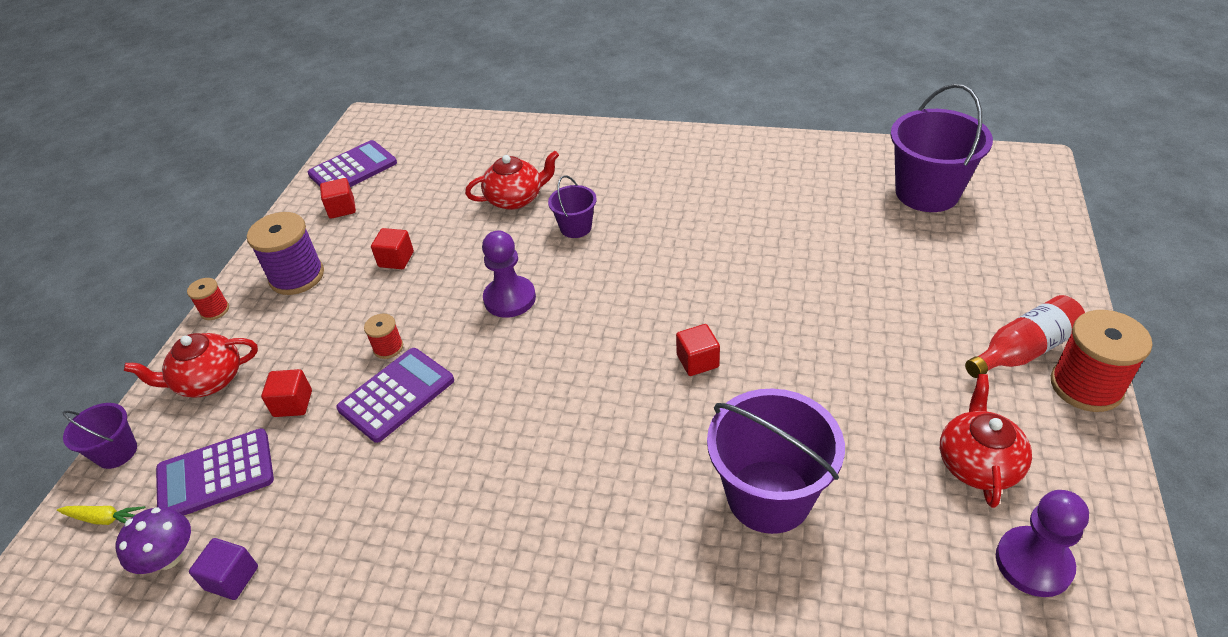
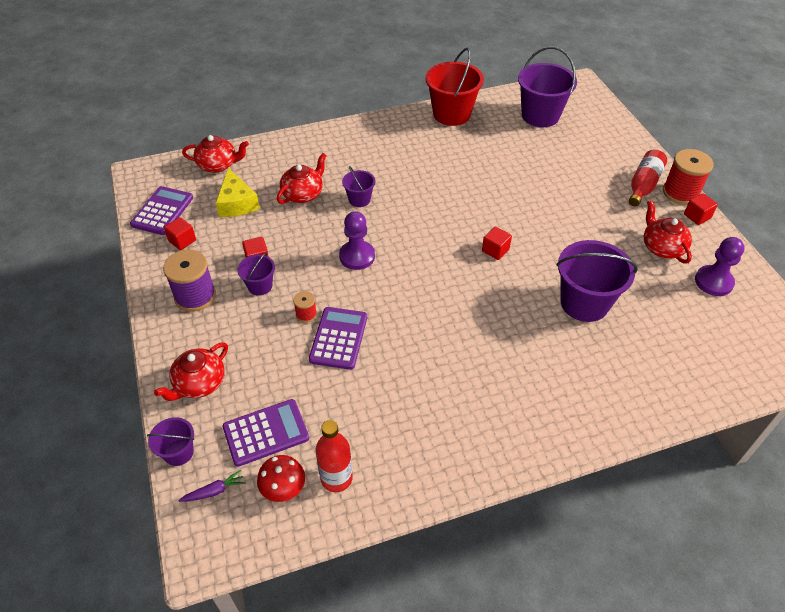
camera: 35 degrees left, 5 degrees up
yellow carrot [57,506,145,525] -> purple carrot [178,470,246,502]
purple mushroom [115,507,191,574] -> red mushroom [257,455,305,502]
purple calculator [156,428,274,515] -> purple calculator turned 150 degrees counterclockwise [222,399,309,467]
red spool [187,278,229,320] -> none
purple cube [189,538,258,600] -> red bottle [315,420,353,492]
red cube [261,369,312,417] -> red cube moved to [684,193,718,225]
none -> red teapot [182,135,249,173]
none -> yellow cheese [216,168,260,217]
none -> purple bucket [237,252,275,296]
none -> red bucket [425,48,484,126]

